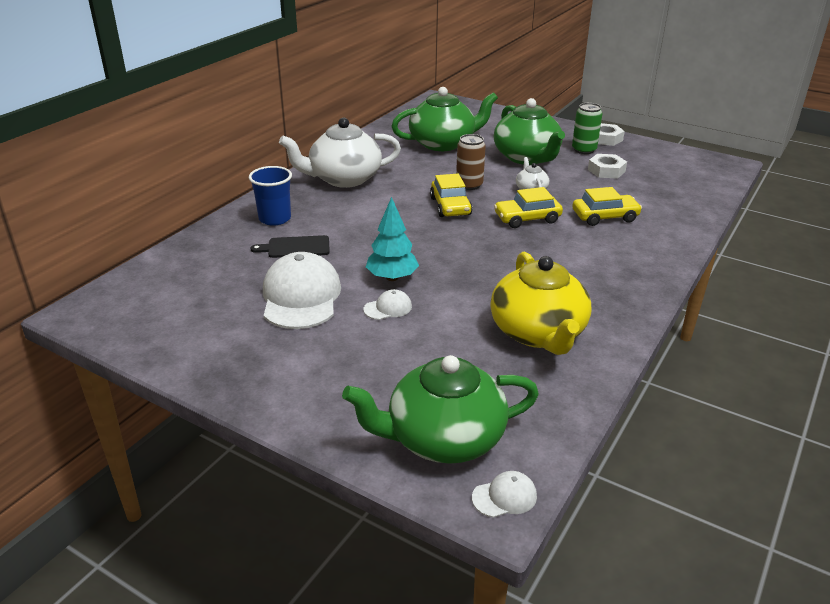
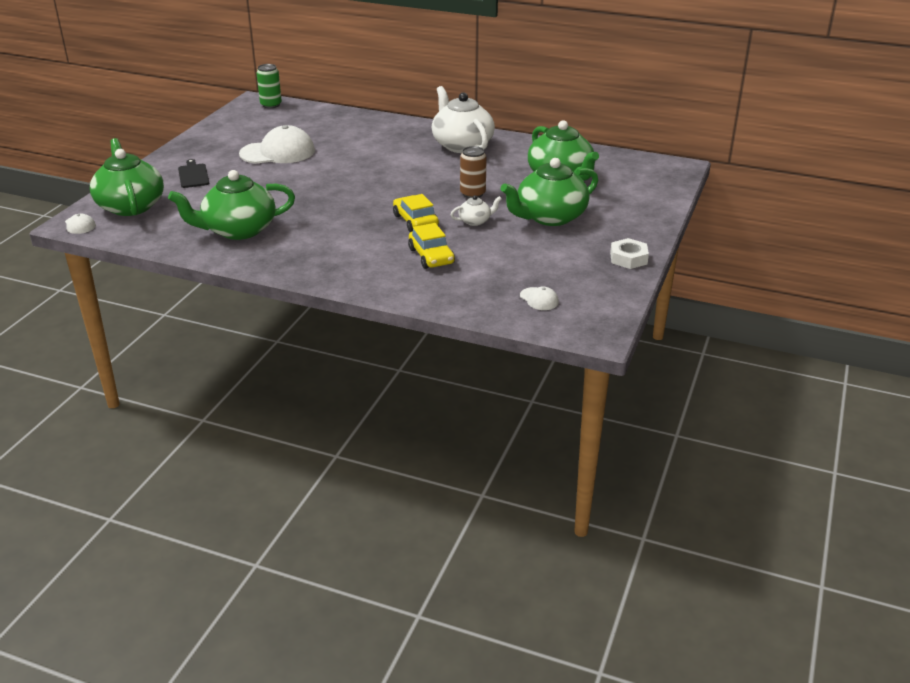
camera: 80 degrees right, 0 degrees up
blue cup [249,166,292,226] -> none
black cutting board [251,235,330,258] -> black cutting board moved to [178,159,209,188]
white cap [364,289,412,320] -> white cap moved to [520,286,559,310]
turquoise tree [366,197,419,281] -> none
yellow car [430,174,472,217] -> none
yellow teapot [490,252,591,355] -> green teapot [168,170,295,240]
green can [572,103,602,154] -> green can moved to [256,64,282,108]
white nut [588,154,627,179] -> none

